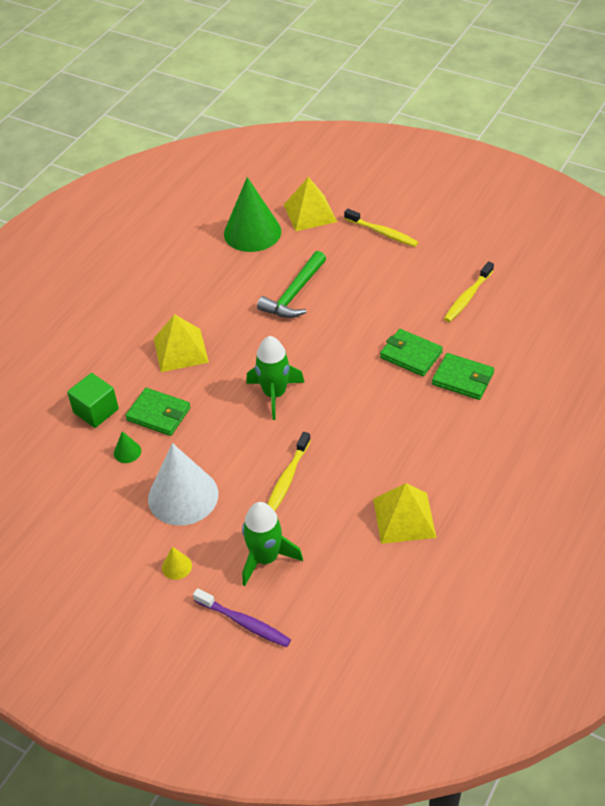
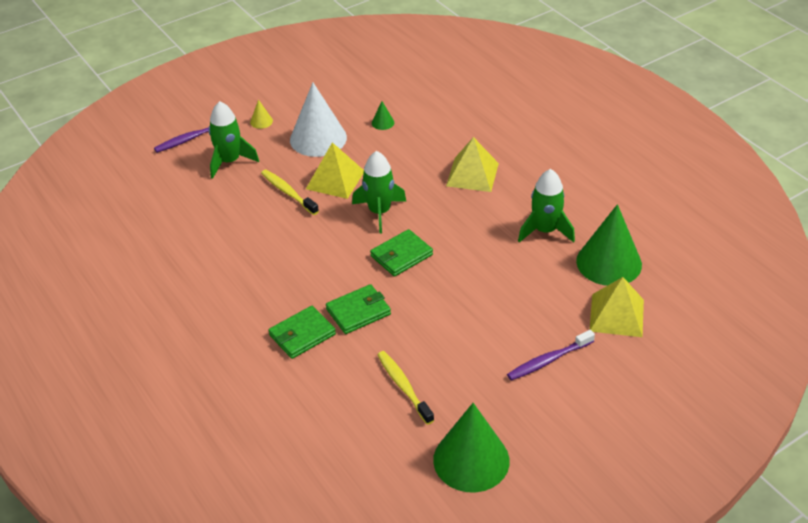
camera: 115 degrees right, 5 degrees down
green cube [67,373,119,428] -> none
green wallet [125,388,191,436] -> green wallet moved to [370,229,433,277]
green hammer [257,251,326,318] -> none
yellow toothbrush [344,209,418,247] -> purple toothbrush [507,330,595,381]
yellow pyramid [373,483,436,544] -> yellow pyramid moved to [306,142,364,199]
none -> green cone [433,403,510,493]
none -> green rocket [518,169,575,243]

